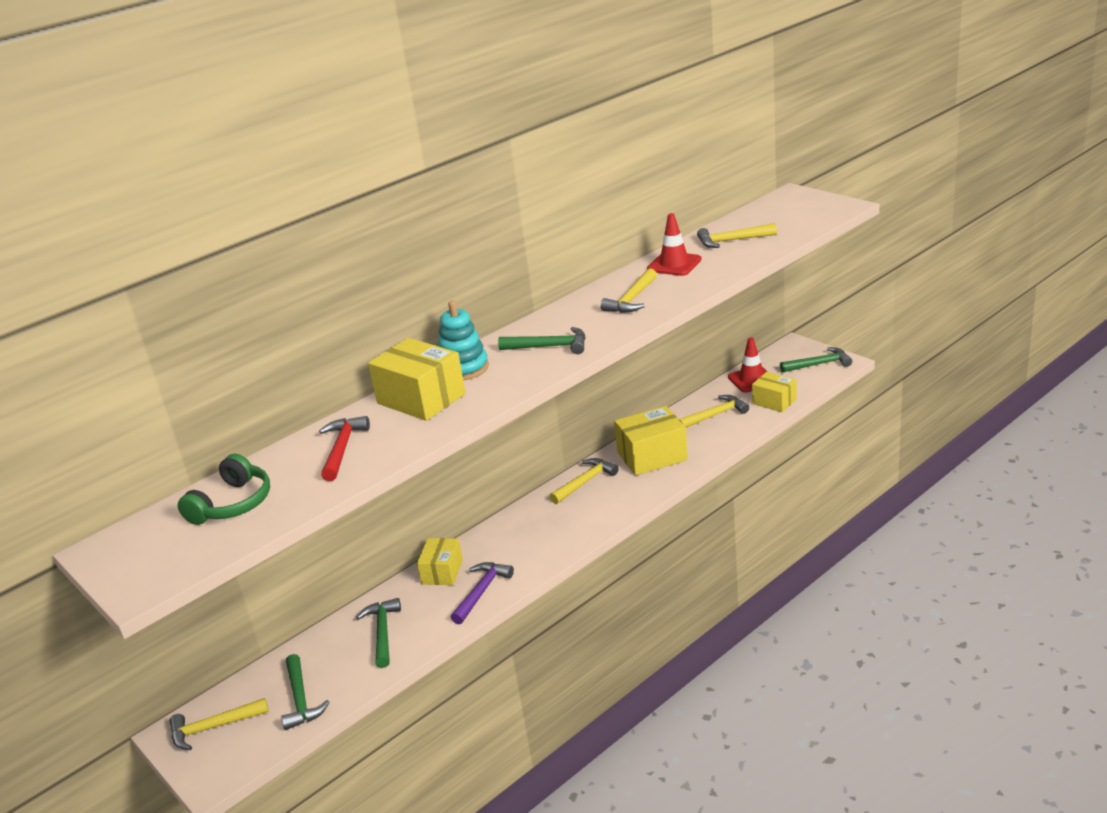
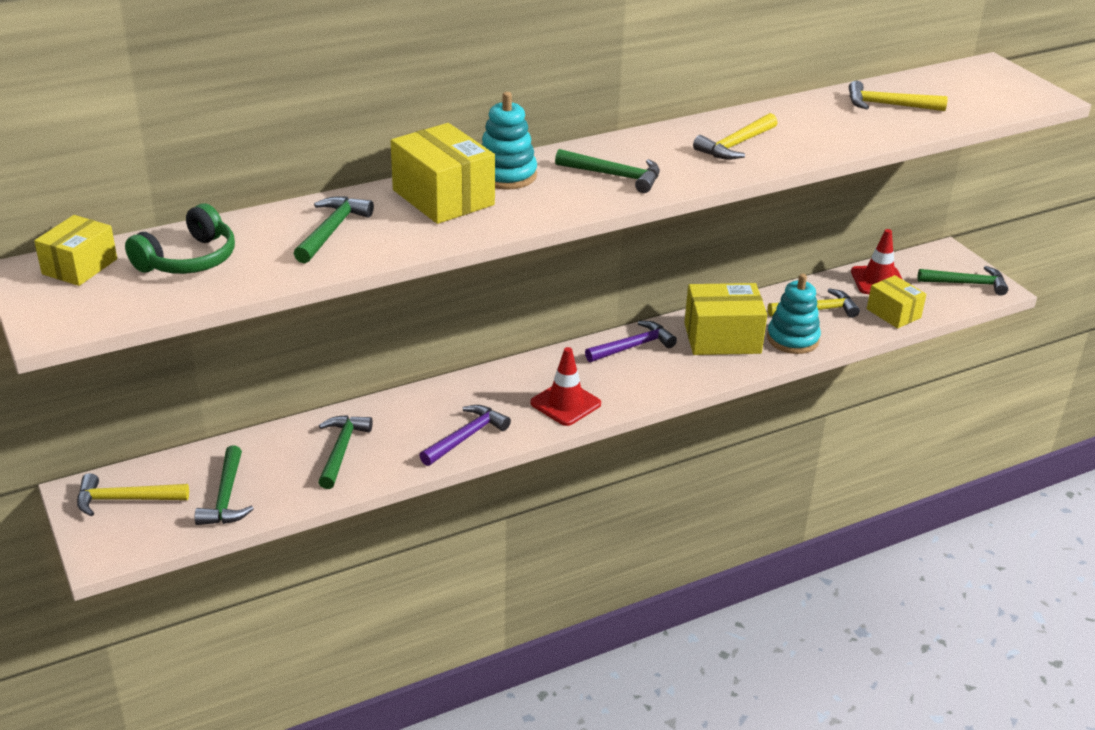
camera: 10 degrees right, 5 degrees up
red hammer [319,416,370,481] -> green hammer [294,196,374,263]
yellow box [417,538,463,585] -> yellow box moved to [34,215,117,286]
yellow hammer [550,458,619,504] -> purple hammer [585,321,677,362]
red traffic cone [647,213,702,276] -> red traffic cone moved to [530,347,601,426]
none -> turquoise stacking toy [767,274,821,354]

